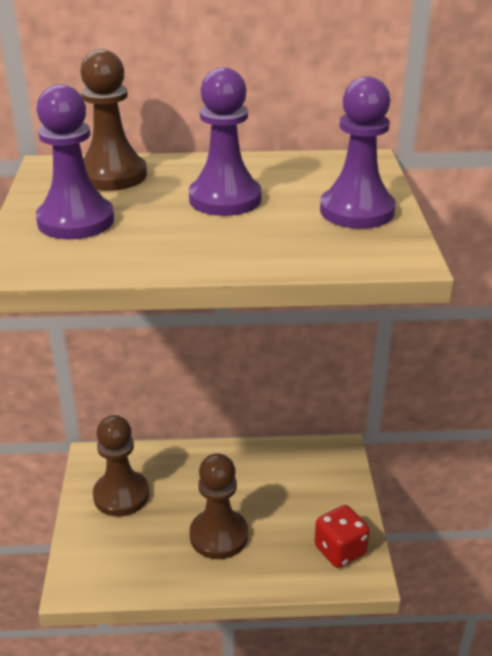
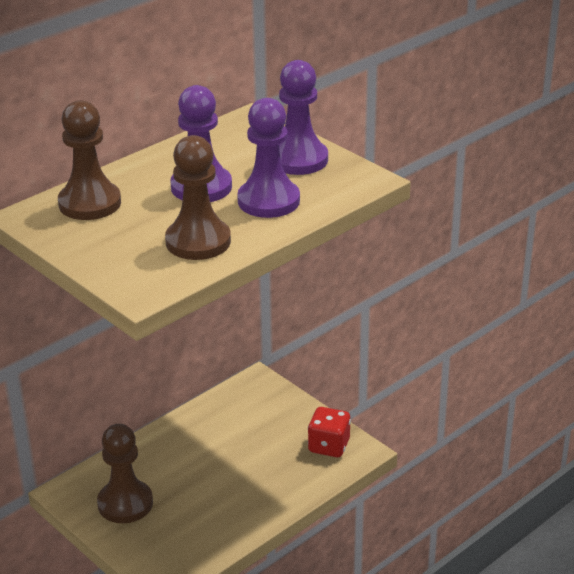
camera: 40 degrees left, 0 degrees up
purple pawn [36,84,114,240] -> purple pawn moved to [237,98,300,218]
brown pawn [190,453,248,559] -> brown pawn moved to [165,135,231,260]

